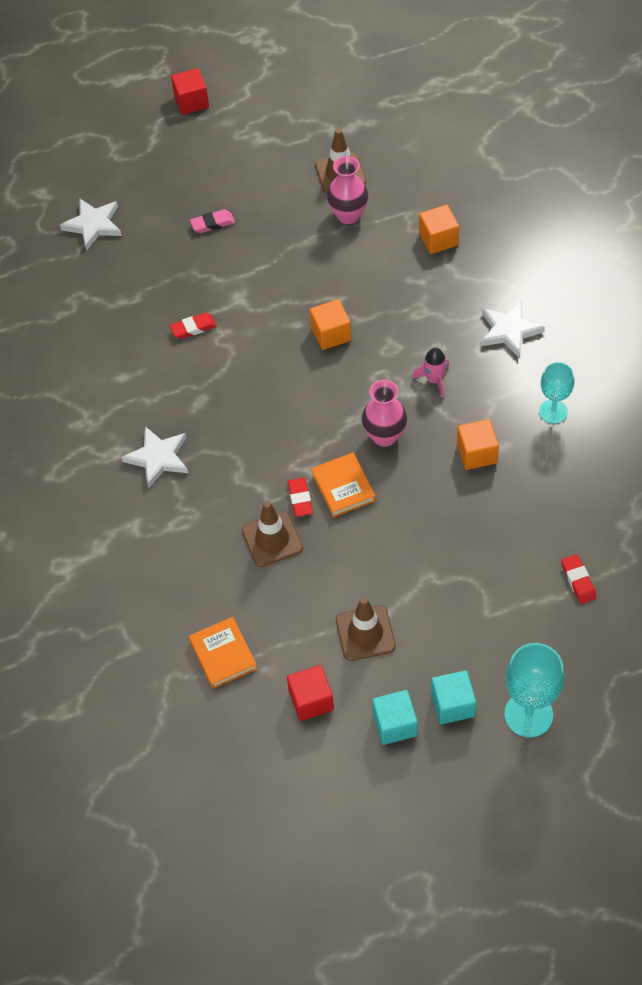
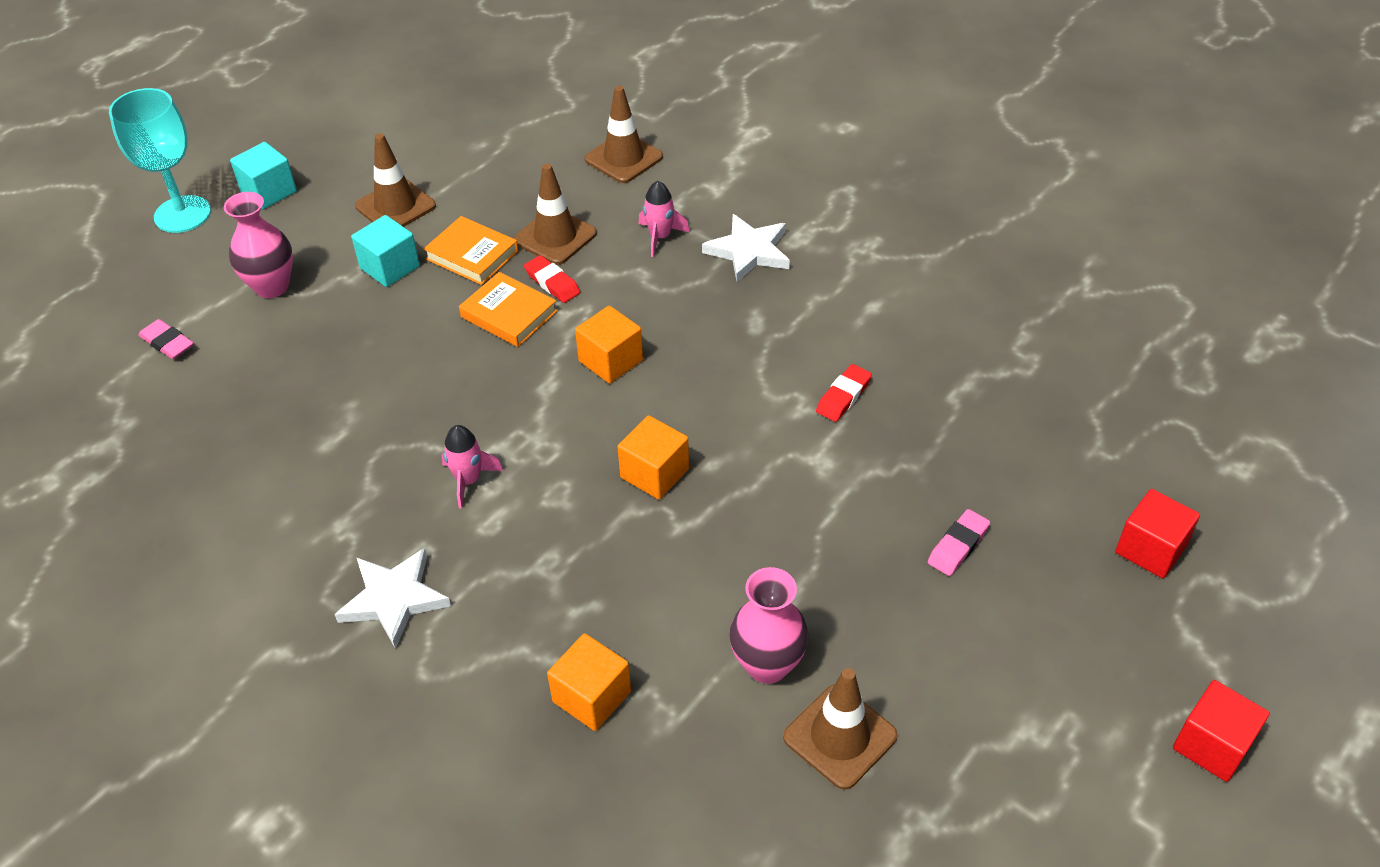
camera: 145 degrees right, 10 degrees down
white star [60,199,122,251] -> none
orange book [189,617,257,689] -> orange book moved to [424,216,518,285]
red cube [287,665,334,721] -> red cube moved to [1115,489,1200,578]
pink vase [362,380,407,447] -> pink vase moved to [224,192,293,298]
turquoise cube [372,690,418,745] -> turquoise cube moved to [351,215,420,287]
orange cube [457,419,499,470] -> orange cube moved to [575,306,643,384]
turquoise goblet [539,362,575,424] -> none
red eraser [561,554,597,604] -> pink eraser [139,319,194,359]
none -> brown traffic cone [585,86,663,183]
none -> pink rocket [638,181,690,257]

